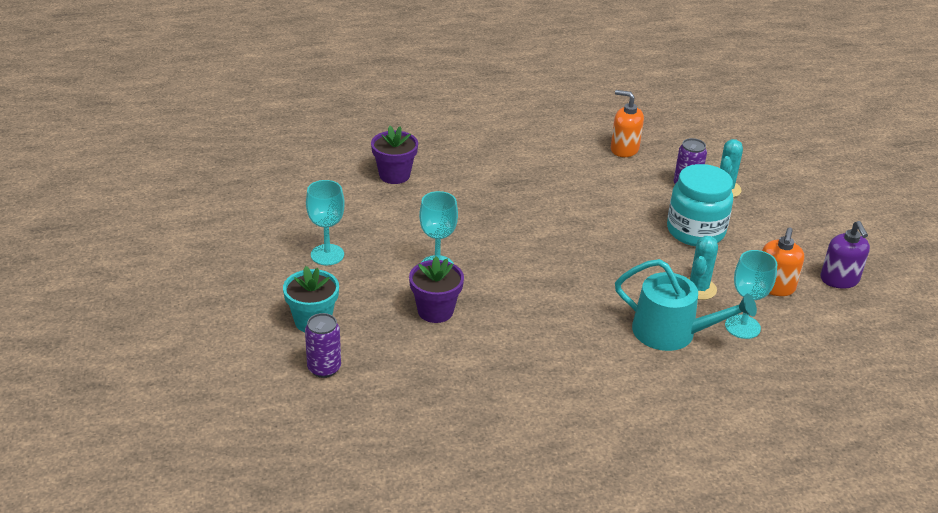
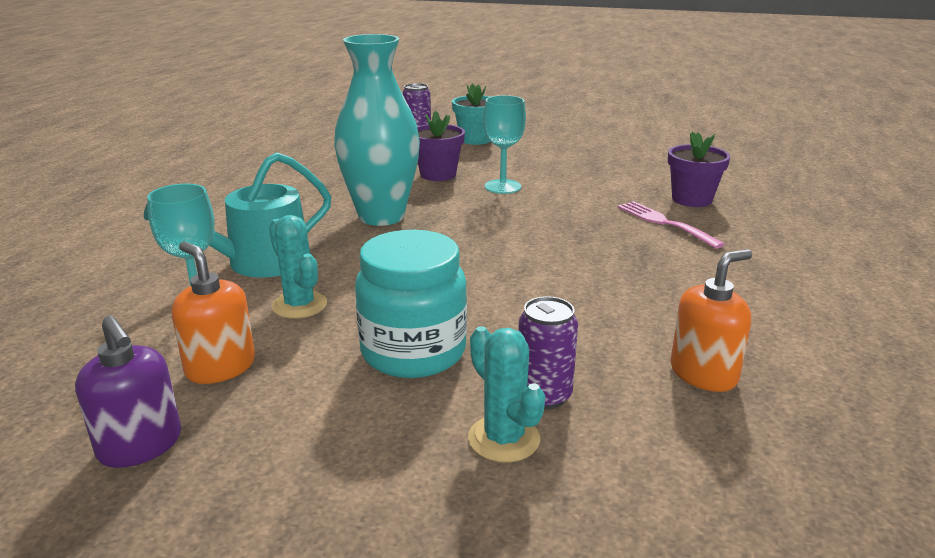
camera: 120 degrees right, 10 degrees down
turquoise goblet [306,180,345,265] -> none
purple soap dispenser [821,221,870,289] -> purple soap dispenser turned 150 degrees counterclockwise [75,316,181,468]
none -> turquoise vase [334,34,420,226]
none -> pink fork [617,201,725,249]

